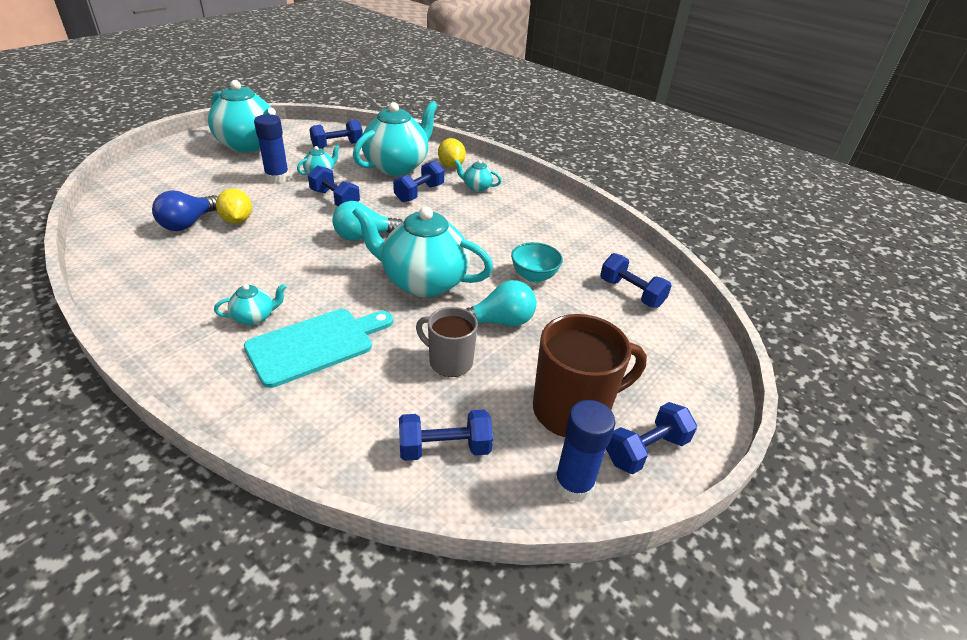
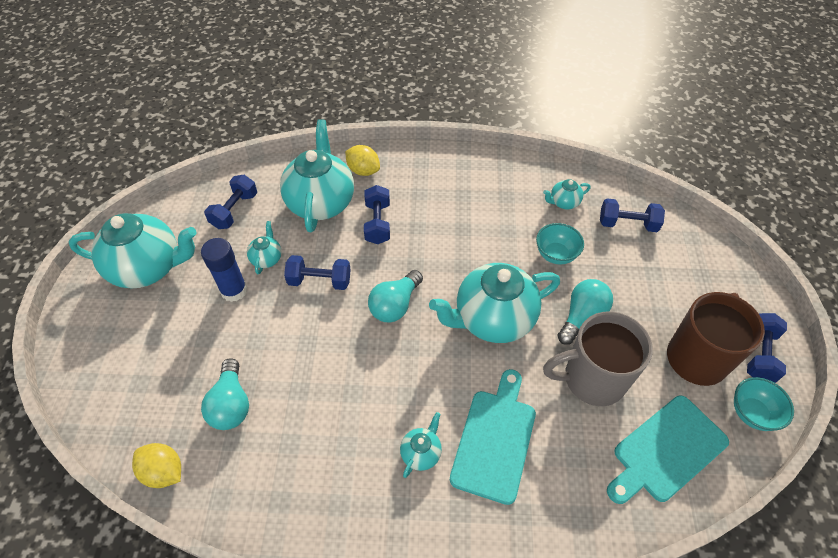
camera: 35 degrees left, 15 degrees up
blue light bulb [152,190,218,231] -> turquoise light bulb [201,358,249,430]
yellow lemon [216,188,252,224] -> yellow lemon moved to [132,443,181,488]
blue dumbbell [399,410,493,461] -> turquoise cutting board [607,395,729,504]
grey mug [416,307,478,377] -> grey mug [543,312,653,406], size x1.62
turquoise teapot [455,160,501,192] -> turquoise teapot moved to [543,179,591,209]
blue glue stick [554,400,615,502] -> turquoise bowl [734,377,794,431]

